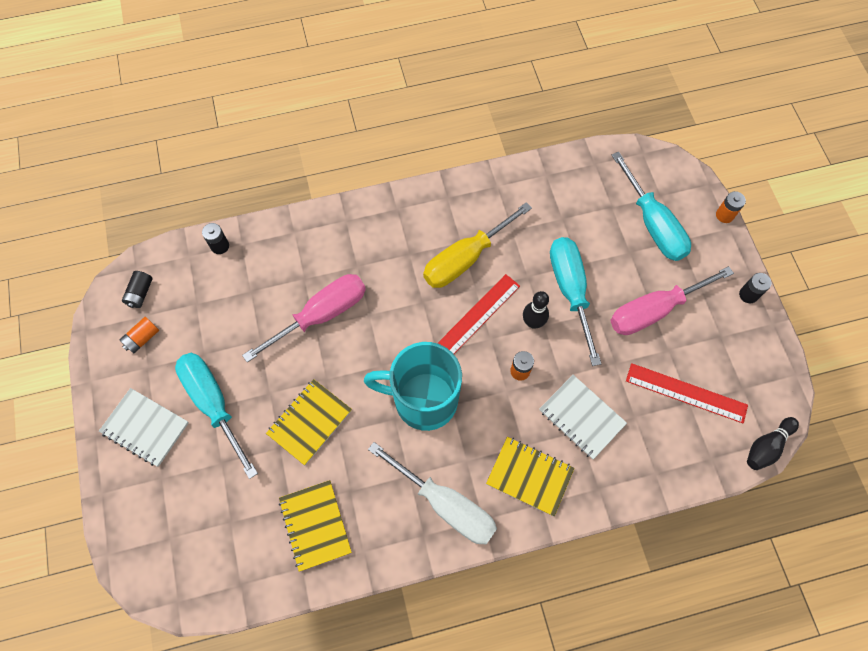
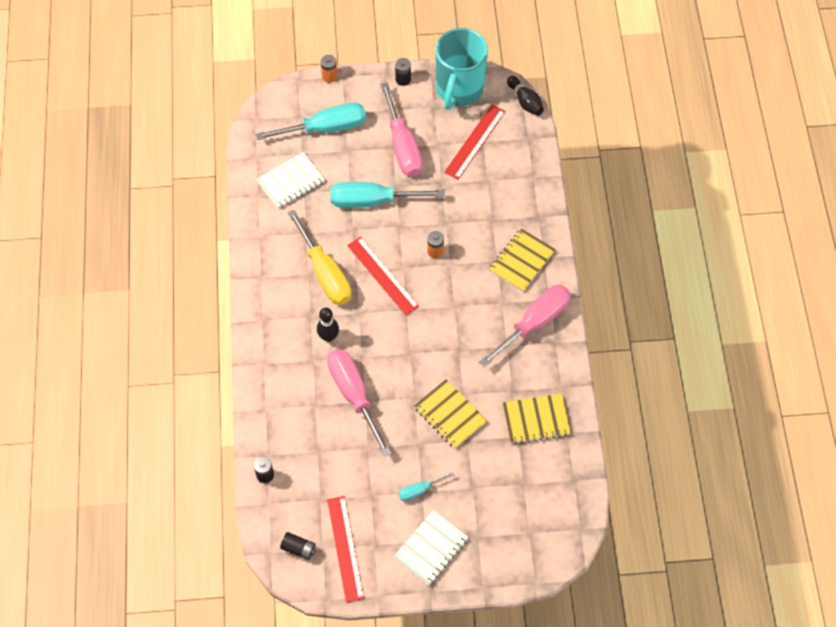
camera: 80 degrees left, 5 degrees down
orange battery [120,317,159,353] -> red ruler [327,496,364,603]
turquoise screwdriver [175,353,258,479] -> turquoise screwdriver [398,473,455,501], size x0.47
turquoise mug [364,342,462,431] -> turquoise mug moved to [436,28,488,110]
white screwdriver [368,442,497,544] -> pink screwdriver [479,285,571,367]
black bowling pin [523,291,549,328] -> black bowling pin moved to [317,308,339,342]
white notebook [539,375,627,459] -> white notebook moved to [256,152,325,209]

